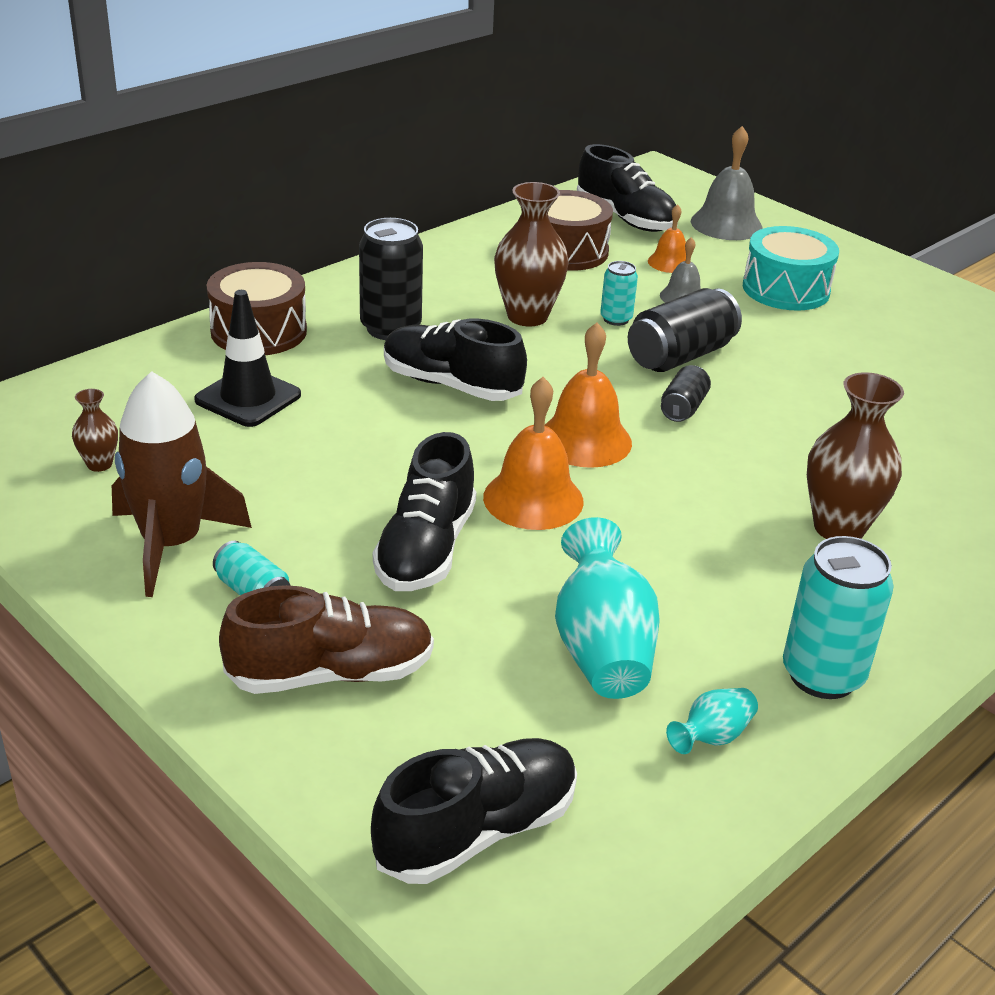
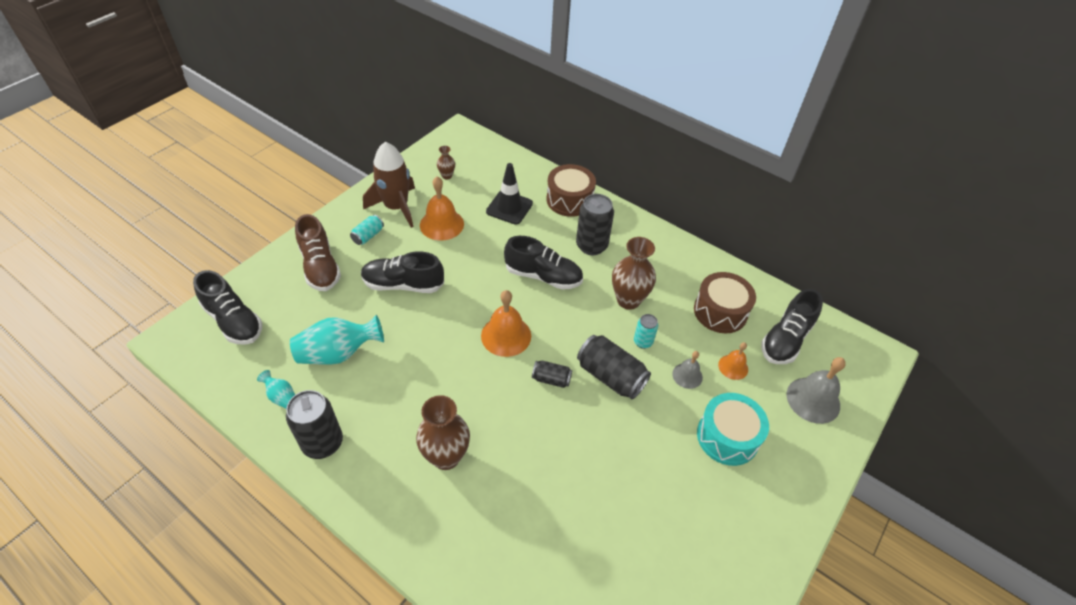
camera: 80 degrees right, 15 degrees up
black shoe [384,319,527,401] -> black shoe turned 90 degrees clockwise [504,236,583,290]
orange bell [483,377,584,530] -> orange bell moved to [420,176,464,241]
turquoise can [783,536,894,699] -> black can [286,390,343,459]

